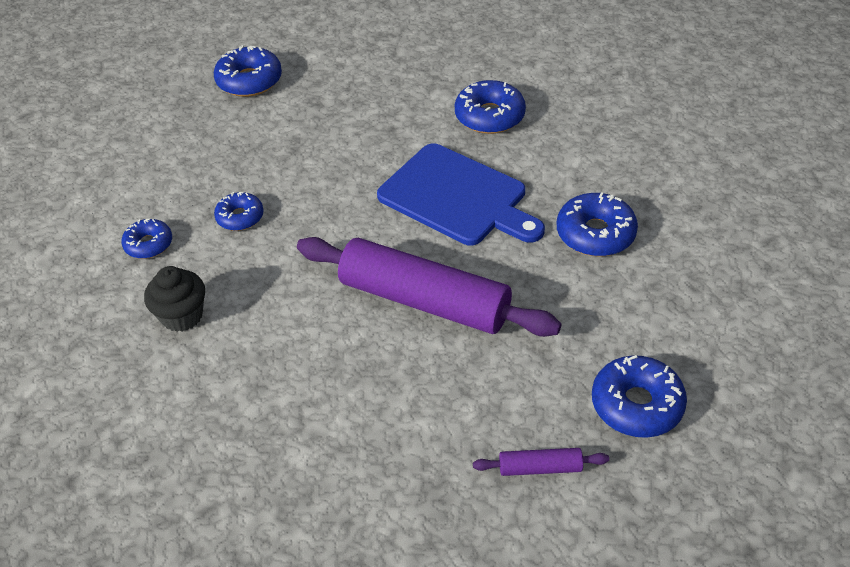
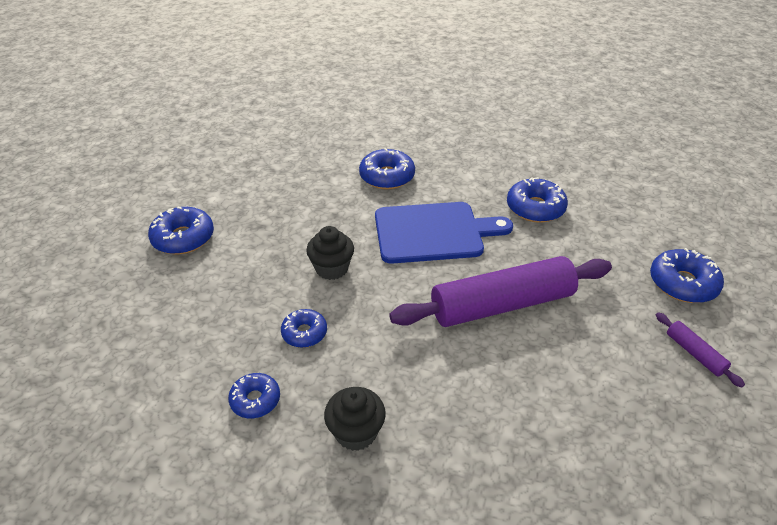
camera: 45 degrees left, 5 degrees down
purple rolling pin [473,448,609,476] -> purple rolling pin turned 75 degrees counterclockwise [656,312,745,388]
none -> black cupcake [306,226,354,280]

